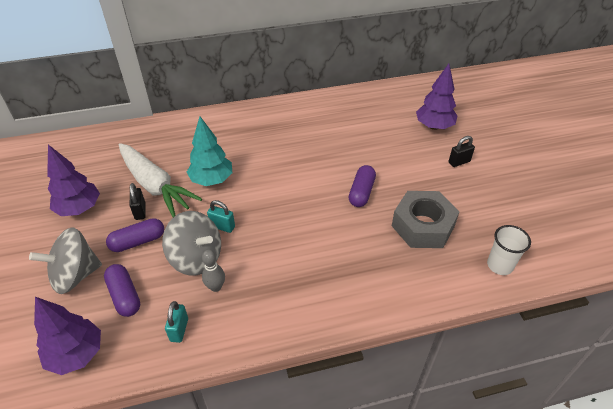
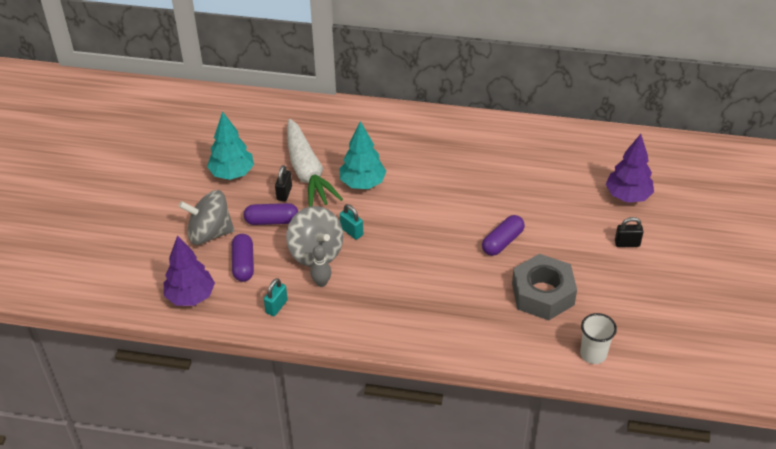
camera: 25 degrees right, 0 degrees up
purple tree [47,145,100,216] -> turquoise tree [207,111,254,180]

